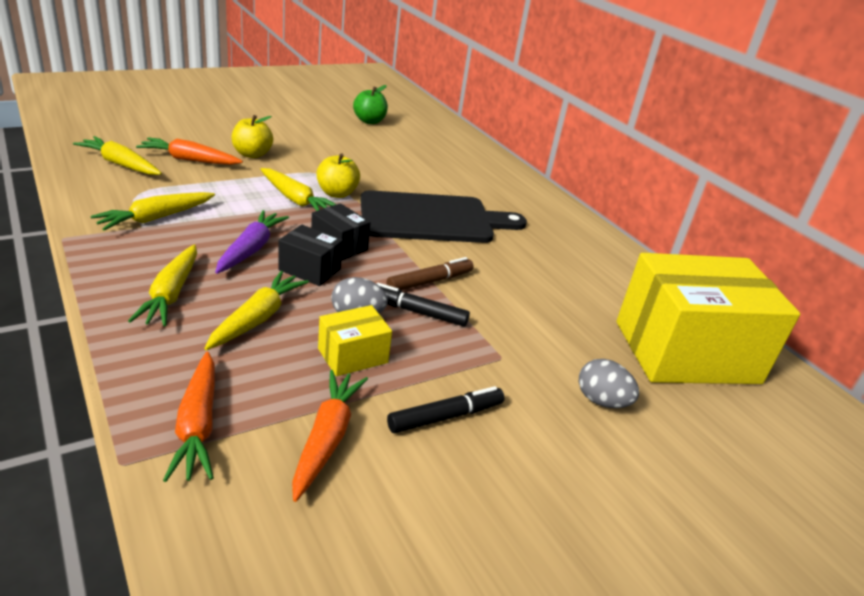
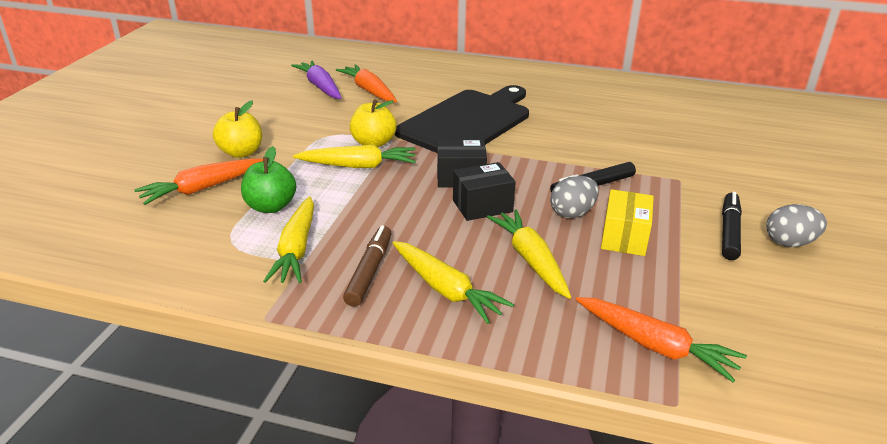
camera: 40 degrees left, 0 degrees up
yellow carrot [73,136,162,175] -> none
purple carrot [215,210,289,274] -> purple carrot moved to [291,60,341,99]
orange carrot [292,370,368,502] -> orange carrot moved to [336,64,397,102]
green apple [353,85,388,124] -> green apple moved to [241,146,296,213]
brown marker [387,257,474,290] -> brown marker moved to [343,225,392,307]
grey egg [579,359,639,408] -> grey egg moved to [766,204,827,247]
yellow box [616,253,800,384] -> none

